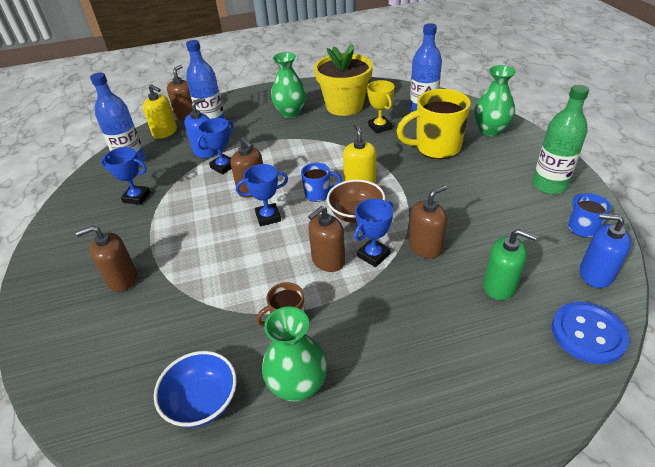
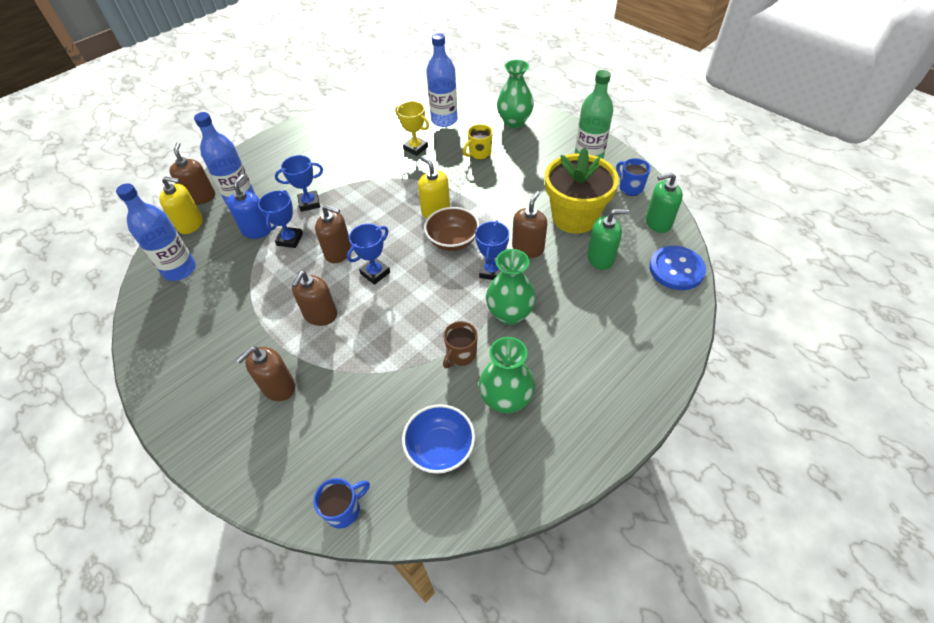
camera: 30 degrees left, 10 degrees up
blue trophy [101,147,150,205] -> blue trophy moved to [275,155,323,212]
green vase [271,52,306,118] -> green vase moved to [486,249,536,325]
blue mug [301,163,342,202] -> blue mug moved to [313,478,370,529]
brown soap dispenser [308,206,345,272] -> brown soap dispenser moved to [292,271,337,326]
yellow flower pot [314,44,373,116] -> yellow flower pot moved to [545,147,619,234]
yellow mug [397,89,471,159] -> yellow mug [463,124,493,160], size x0.52
blue soap dispenser [580,213,631,288] -> green soap dispenser [646,173,683,233]

